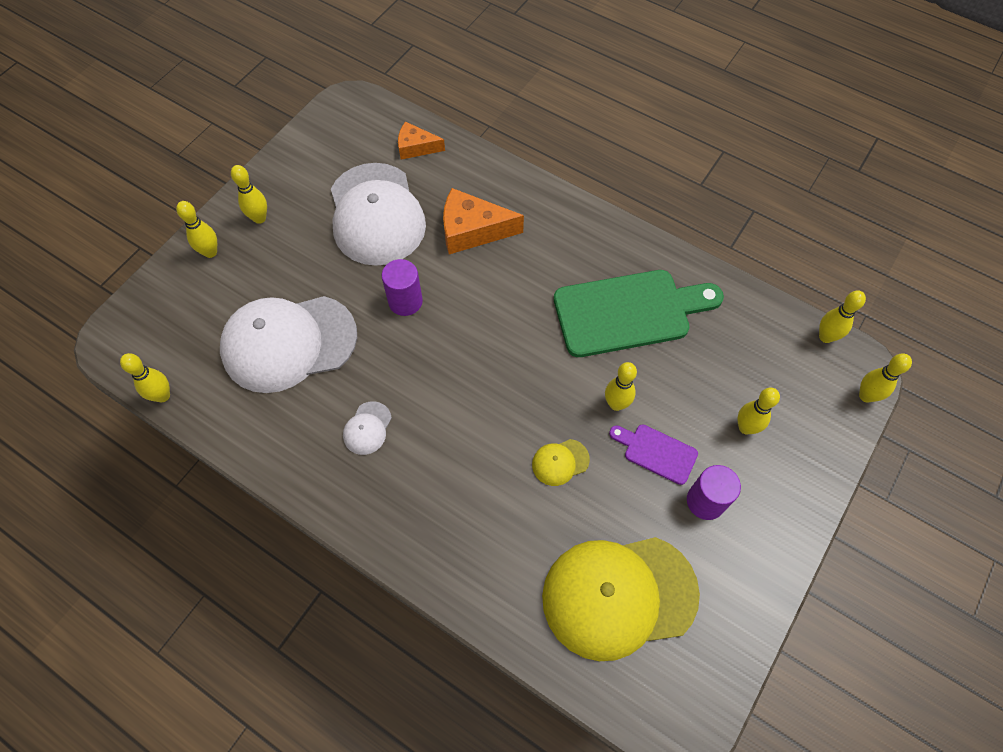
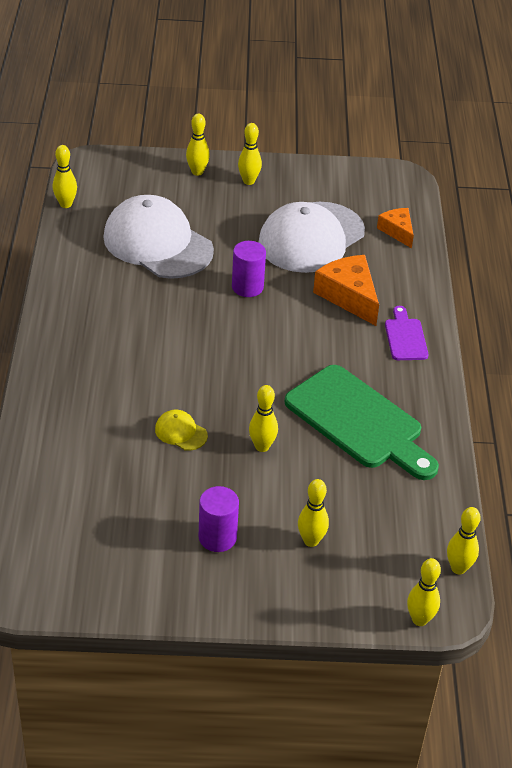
camera: 55 degrees right, 20 degrees down
white cap [343,401,392,455] -> none
yellow cap [542,537,700,661] -> none
purple cutting board [609,425,698,485] -> purple cutting board moved to [385,306,428,360]

